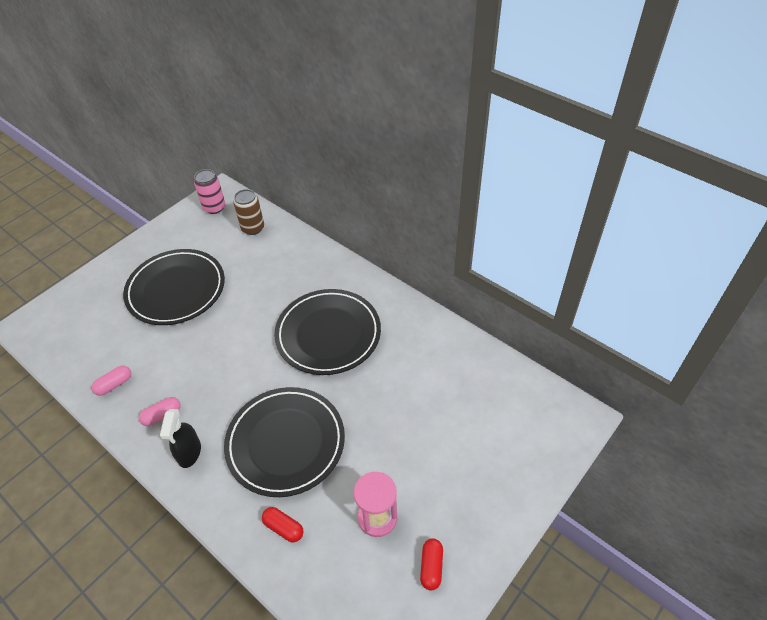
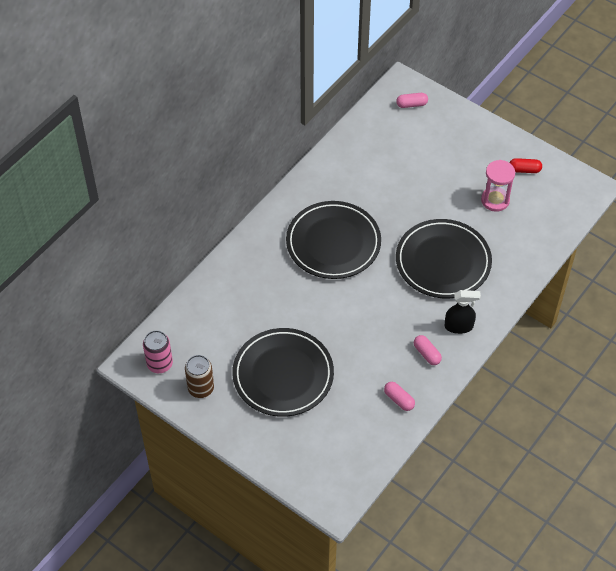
camera: 95 degrees left, 5 degrees up
brown can [233,189,264,235] -> brown can moved to [185,355,214,398]
red capsule [262,507,304,542] -> none
none -> pink capsule [396,93,428,108]

